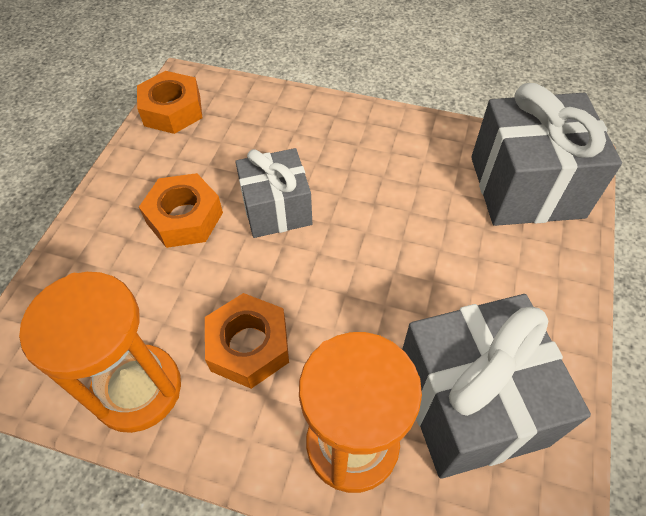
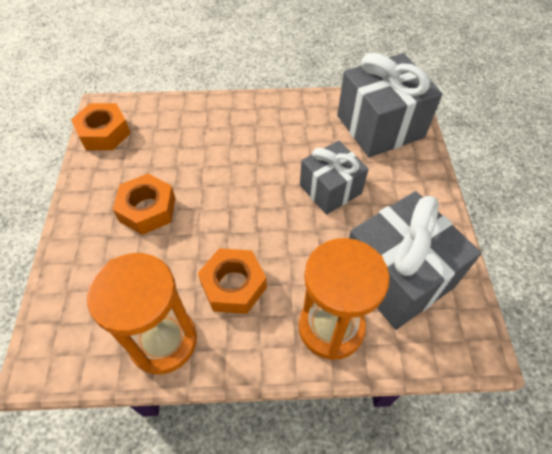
camera: 20 degrees left, 0 degrees up
grey gift [236,148,312,238] -> grey gift moved to [300,141,369,214]

